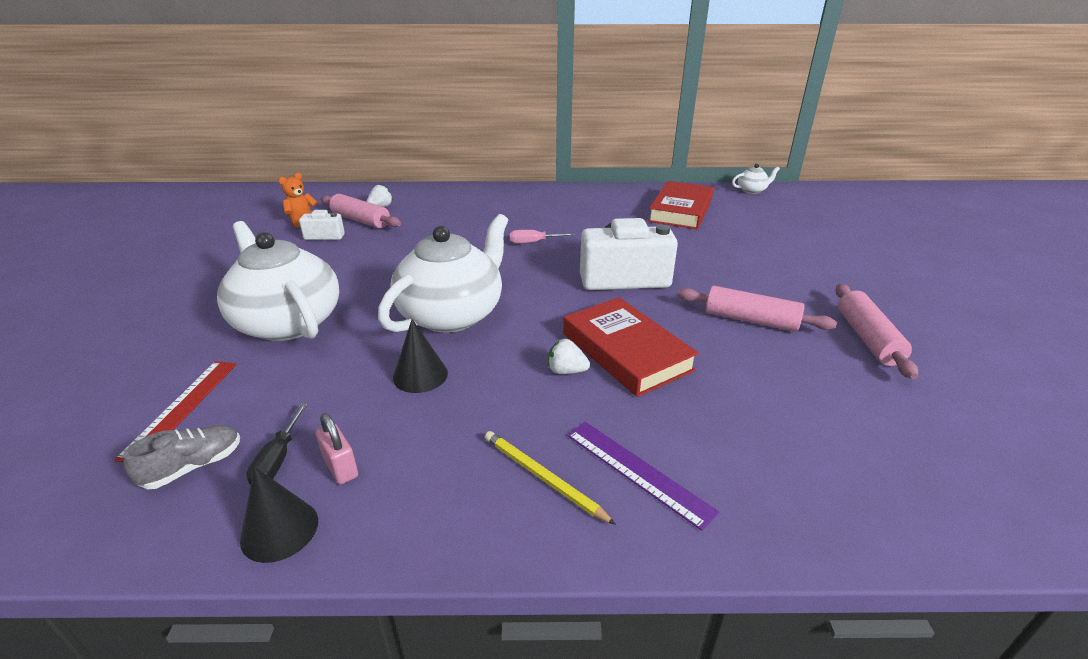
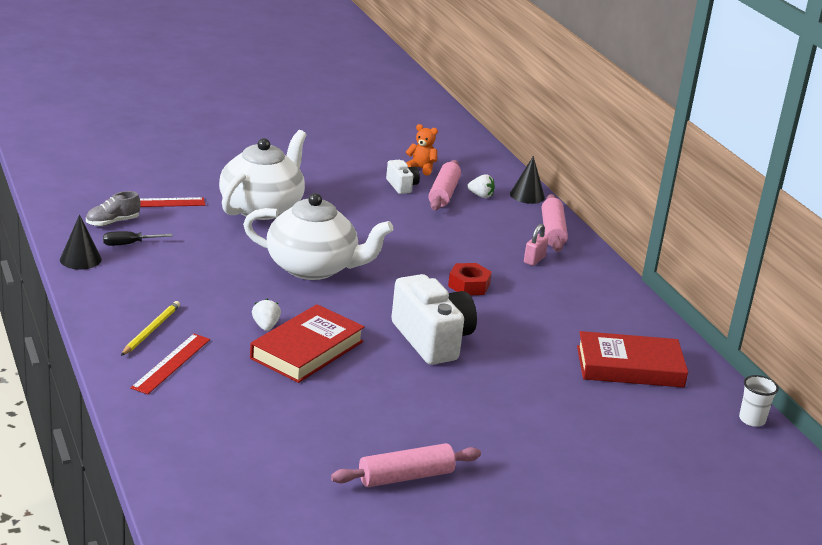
camera: 65 degrees right, 5 degrees down
grey shoe [123,425,240,489] -> grey shoe turned 120 degrees clockwise [86,191,141,226]
pink padlock [316,413,358,484] -> pink padlock moved to [524,224,548,266]
black cone [393,319,448,393] -> black cone moved to [510,156,545,204]
pink screwdriver [510,230,575,244] -> red nut [448,263,492,295]
purple ruler [567,422,719,531] -> red ruler [131,334,210,394]
pink rolling pin [677,286,837,332] -> pink rolling pin moved to [542,194,568,252]
white teapot [732,164,780,194] -> white cup [739,375,779,427]

